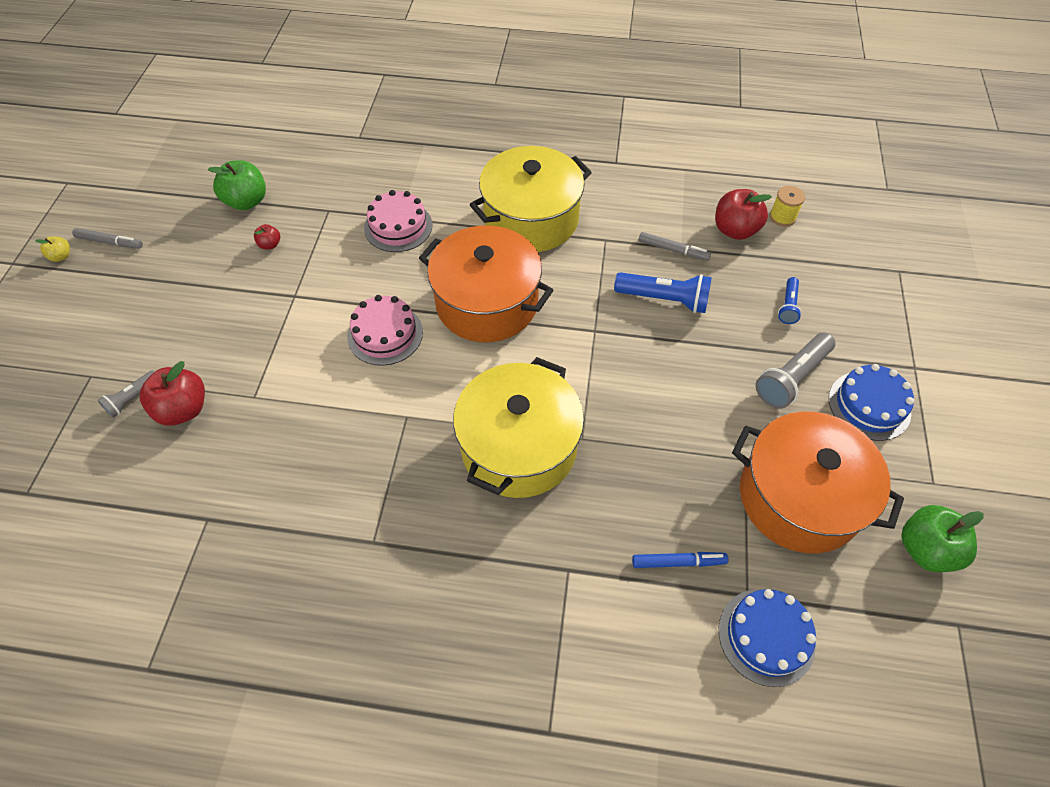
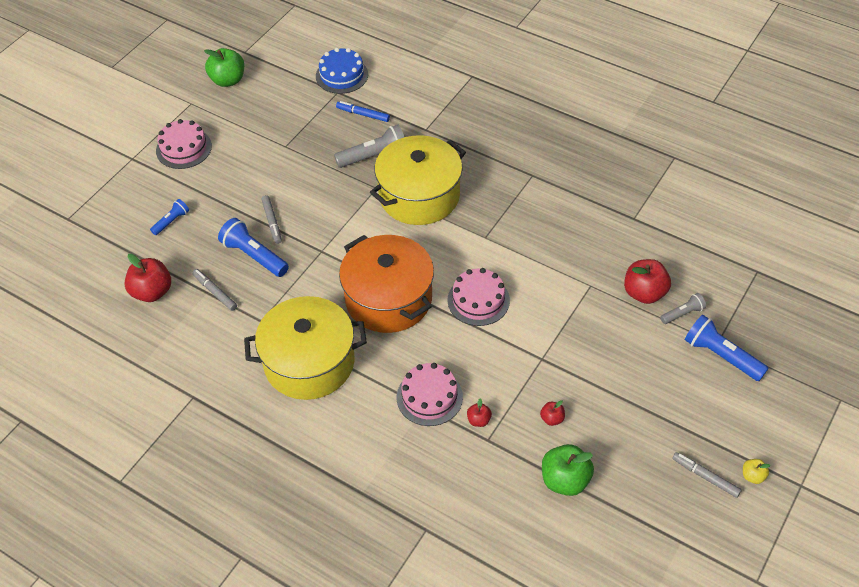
camera: 155 degrees left, 5 degrees down
orange pot [732,411,904,553] -> none
grey flashlight [755,332,835,409] -> grey flashlight moved to [334,125,404,168]
yellow spool [770,186,805,226] -> none
blue cake [829,364,914,441] -> pink cake [156,119,212,169]
none -> grey marker [261,195,282,244]
none -> red apple [467,398,492,427]
none -> blue flashlight [685,315,769,381]

